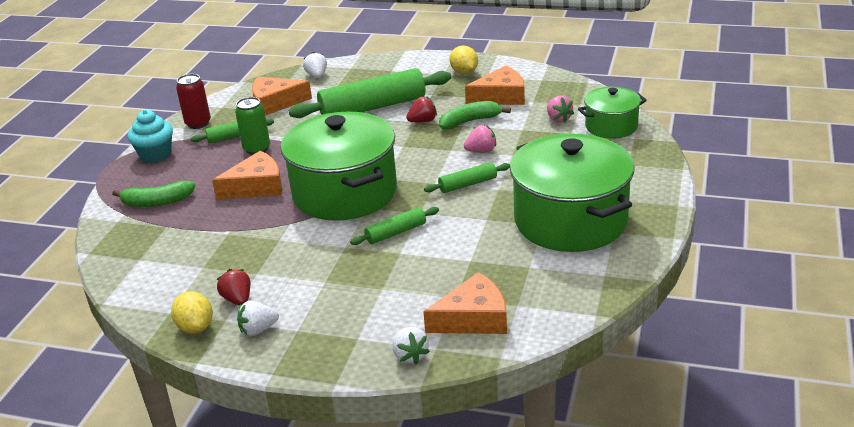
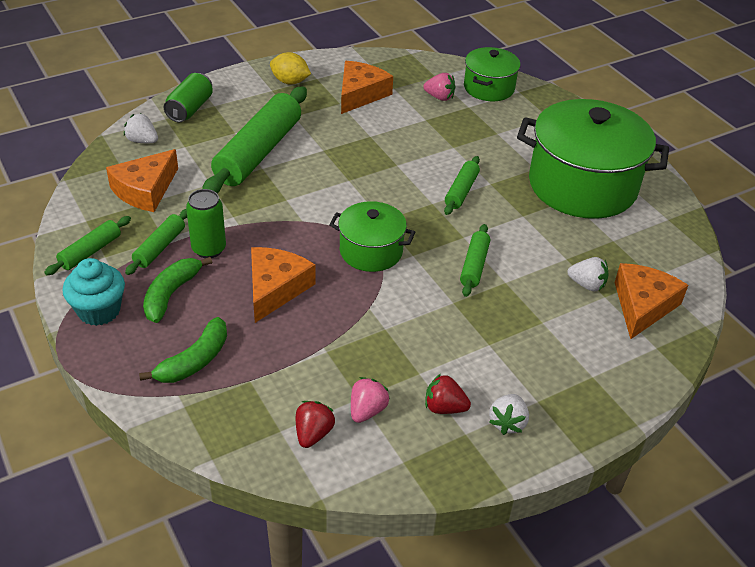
camera: 50 degrees left, 10 degrees up
yellow lemon [171,291,213,333] -> none
red can [176,74,211,129] -> green rolling pin [44,216,131,275]
green pot [281,112,397,221] -> green pot [329,201,415,272], size x0.53
white strawberry [393,327,430,365] -> white strawberry moved to [567,257,608,292]
red strawberry [406,96,437,123] -> red strawberry moved to [296,401,335,448]
green banana [439,101,511,129] -> green banana moved to [143,257,212,323]
pink strawberry [464,125,496,152] -> pink strawberry moved to [351,377,390,423]
none -> green can [164,73,213,122]

